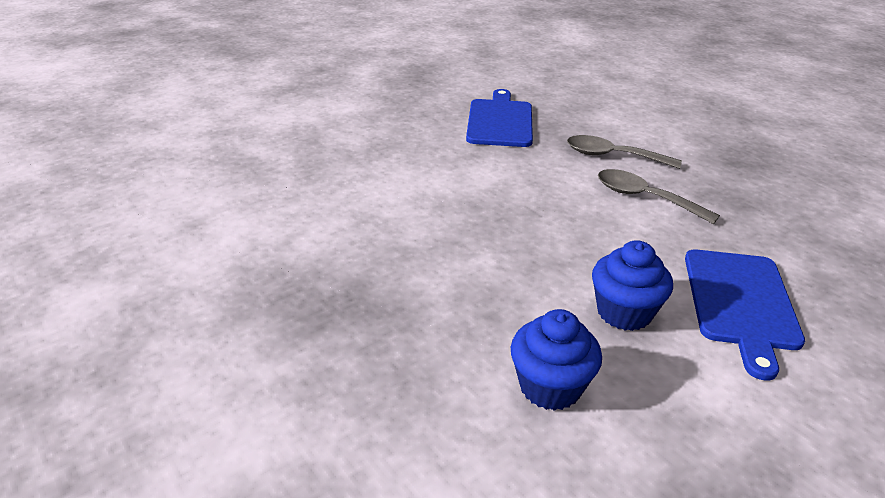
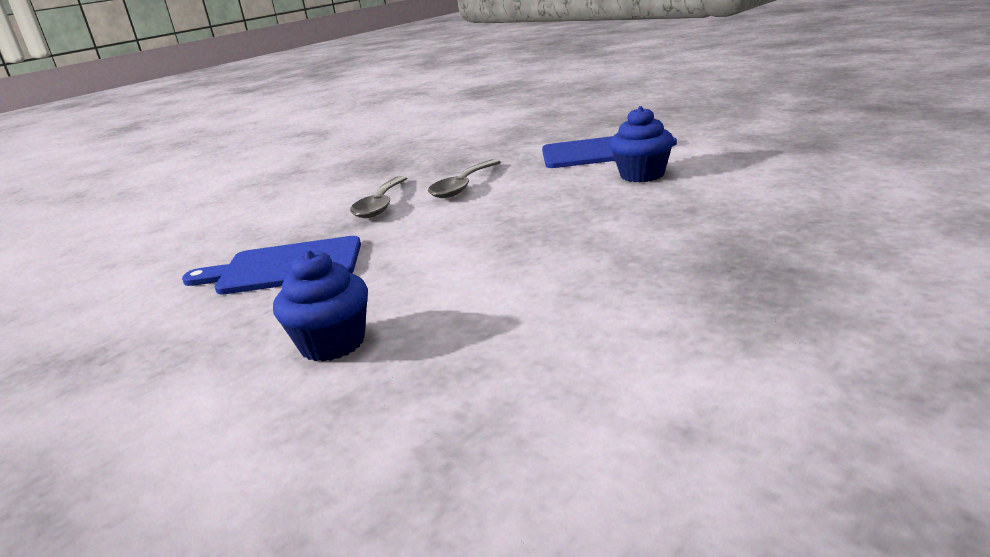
camera: 95 degrees left, 10 degrees down
blue cupcake [511,309,602,411] -> blue cupcake moved to [273,250,368,362]

